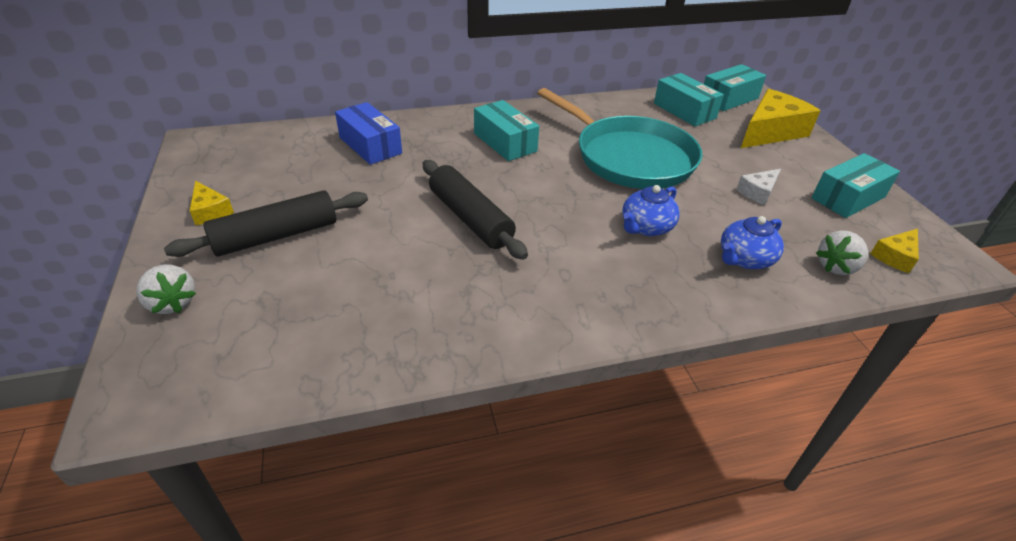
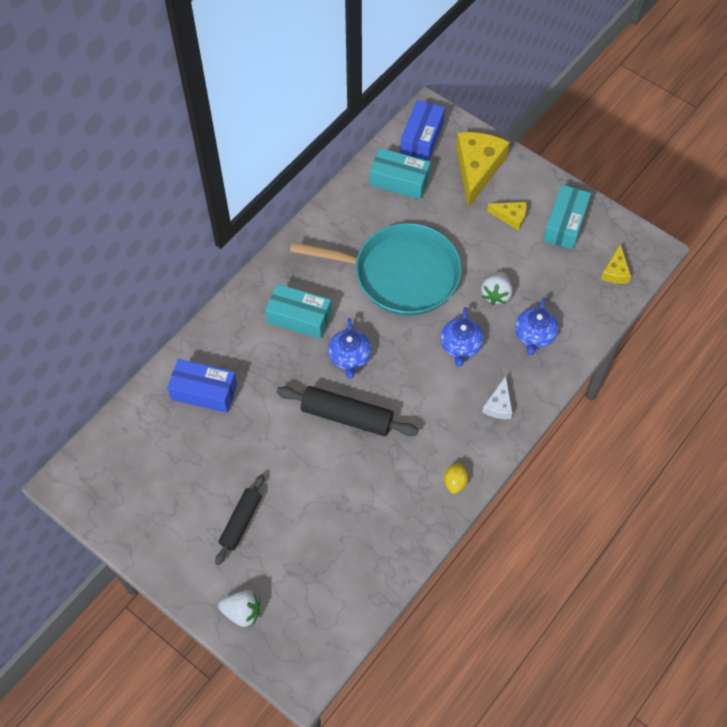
camera: 35 degrees left, 20 degrees up
black rolling pin [164,190,368,257] -> black rolling pin [215,474,264,565], size x0.66
yellow cheese [189,181,234,225] -> yellow cheese moved to [487,202,527,231]
turquoise box [704,64,766,111] -> blue box [400,100,445,161]
white cheese [736,169,781,205] -> white cheese moved to [482,376,512,419]
white strawberry [816,230,868,275] -> white strawberry moved to [481,272,512,305]
none -> blue teapot [328,318,372,378]
none -> yellow lemon [444,462,468,494]

